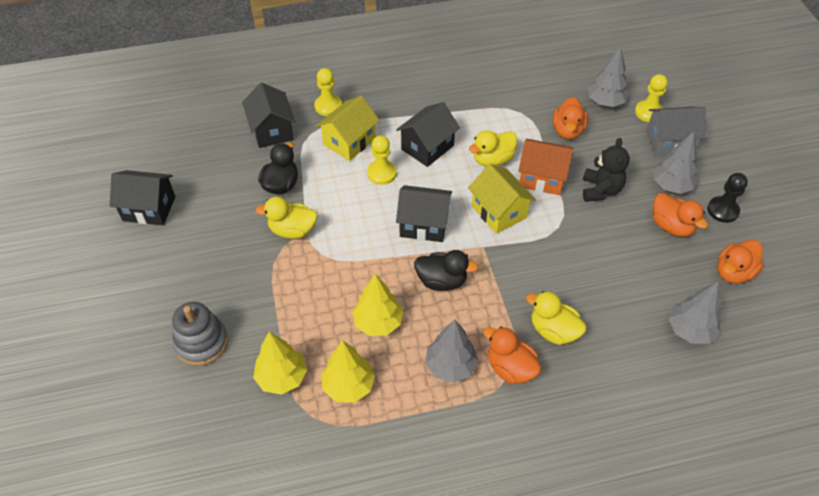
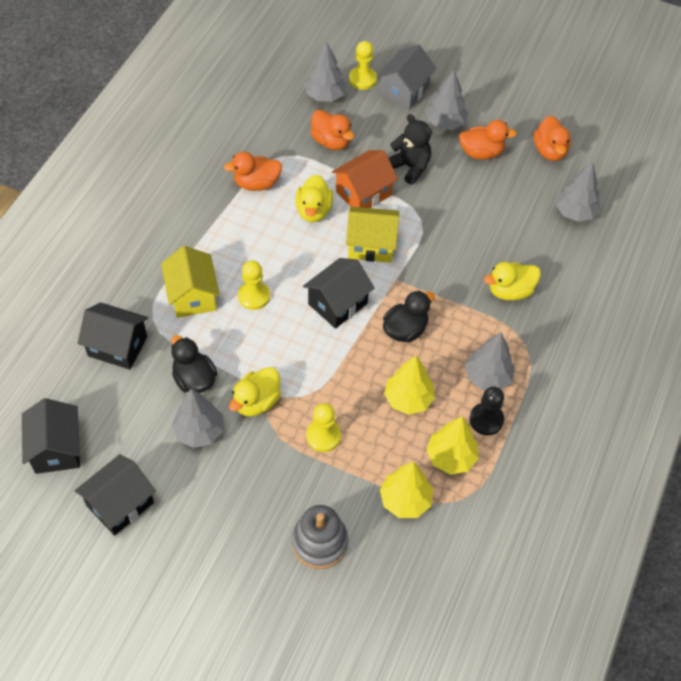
camera: 55 degrees left, 5 degrees up
yellow pawn [314,68,342,116] -> yellow pawn moved to [306,403,341,452]
black house [396,102,460,167] -> black house moved to [22,398,80,474]
orange duck [483,326,542,384] -> orange duck moved to [224,152,282,191]
black pawn [707,173,748,223] -> black pawn moved to [469,386,504,435]
none -> grey tree [172,389,223,448]

